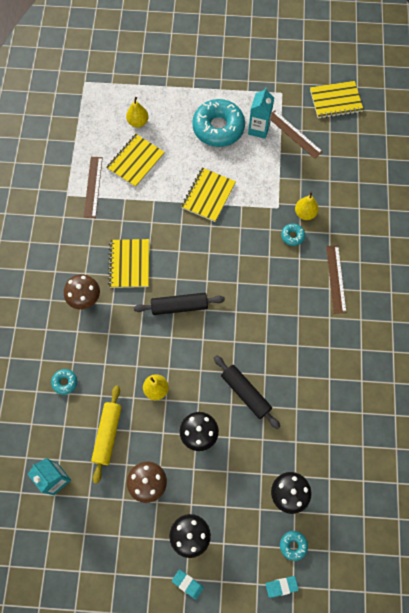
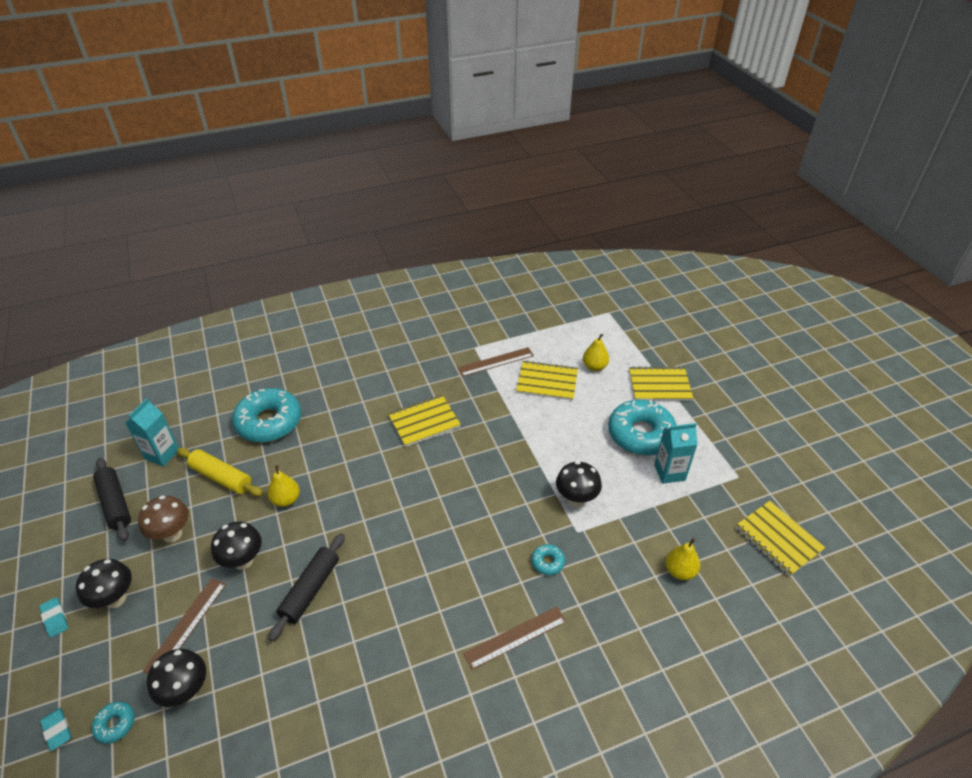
camera: 65 degrees right, 25 degrees down
turquoise donut [51,369,77,395] -> turquoise donut [232,388,301,442], size x2.34
brown mushroom [64,274,100,309] -> none
yellow rolling pin [91,386,122,484] -> yellow rolling pin turned 45 degrees clockwise [177,448,263,496]
black rolling pin [134,293,225,315] -> black rolling pin moved to [93,458,131,541]
turquoise eraser [172,569,204,599] -> turquoise eraser turned 45 degrees counterclockwise [39,597,68,637]
yellow notebook [181,168,236,222] -> yellow notebook moved to [629,366,693,401]
brown ruler [271,110,323,159] -> brown ruler moved to [143,578,226,674]
yellow pear [295,192,319,220] -> yellow pear moved to [665,538,700,580]
none -> black mushroom [556,461,602,507]

